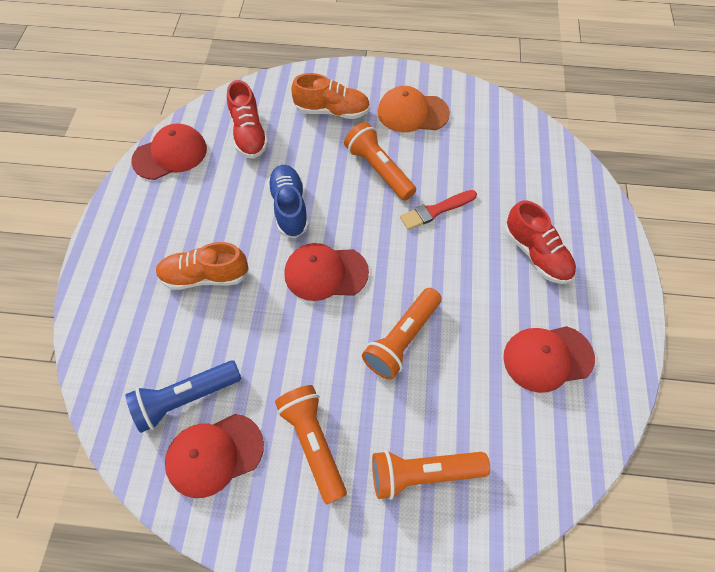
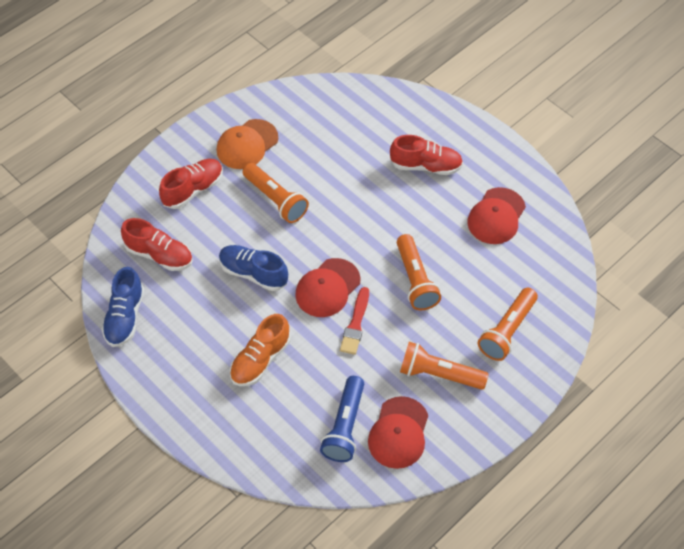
camera: 50 degrees left, 5 degrees down
red cap [131,124,207,180] -> blue shoe [101,267,144,347]
orange shoe [291,73,370,119] -> red shoe [159,159,223,209]
orange flashlight [344,122,416,201] -> orange flashlight turned 135 degrees counterclockwise [243,163,309,223]
red brush [400,190,477,230] -> red brush moved to [340,287,369,355]

